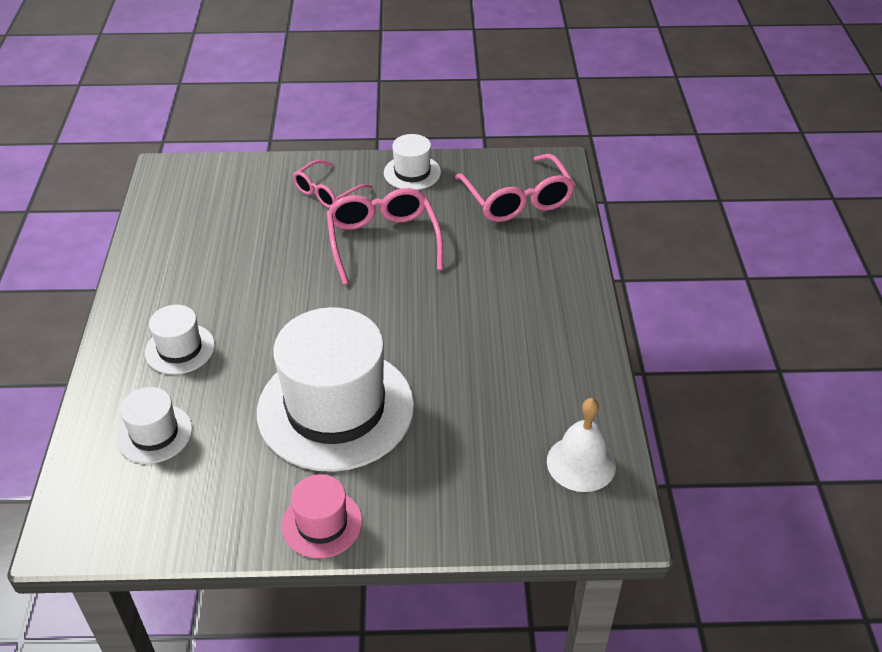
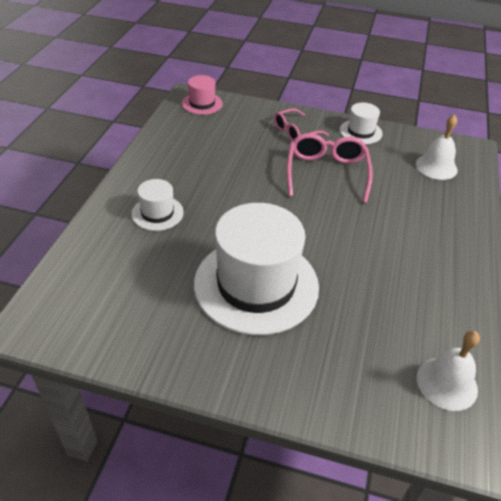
camera: 15 degrees right, 0 degrees up
white hat [116,387,192,464] -> none
pink hat [282,474,362,558] -> pink hat moved to [182,75,223,115]
pink glasses [455,153,575,222] -> white bell [416,114,458,180]

